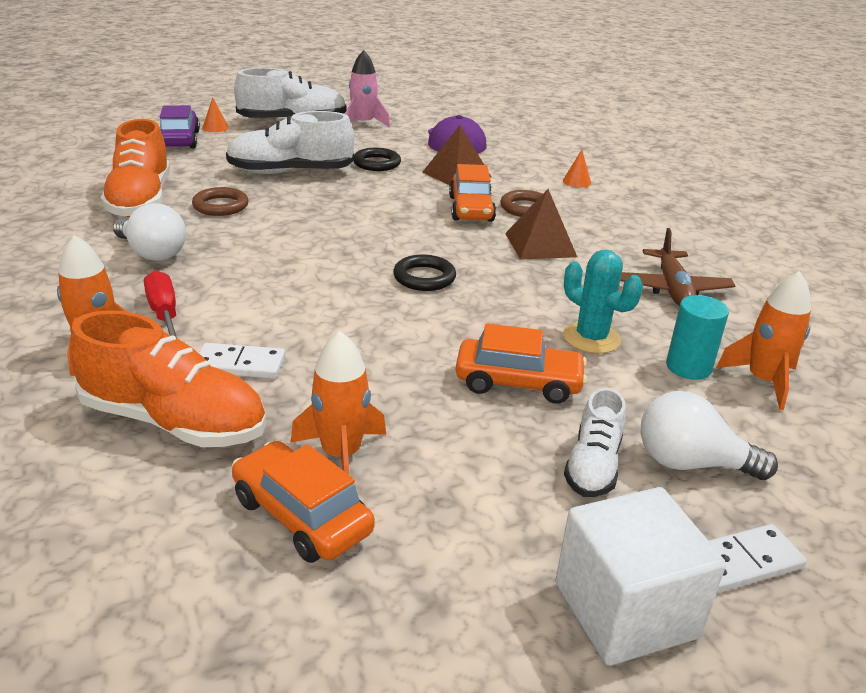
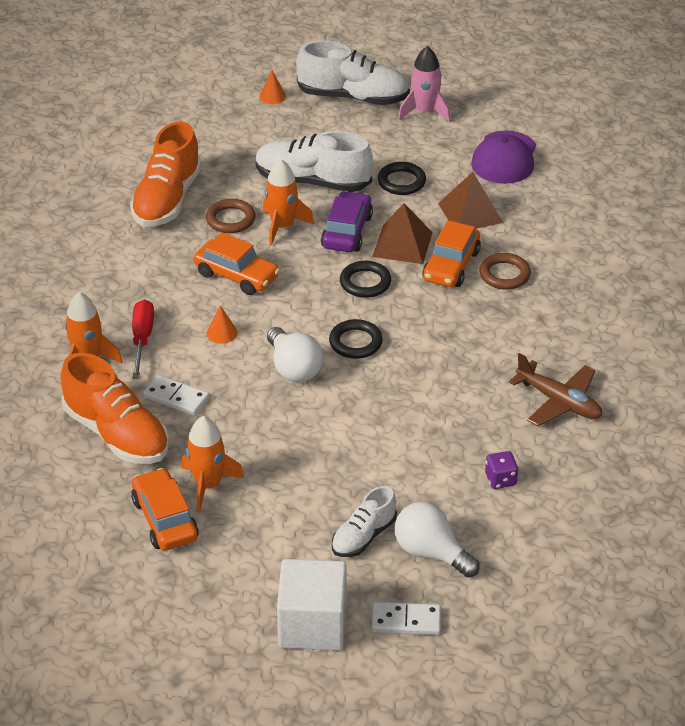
camera: 25 degrees right, 10 degrees up
white light bulb [113,203,186,261] -> white light bulb moved to [267,327,323,382]
purple car [160,105,200,149] -> purple car moved to [321,191,373,252]
orange car [456,323,587,404] -> orange car moved to [194,232,280,295]
brown pyramid [505,189,577,260] -> brown pyramid moved to [372,203,433,264]
orange cone [563,150,591,187] -> orange cone moved to [207,305,237,344]
turquoise cactus [563,250,643,354] -> none
brown plane [620,228,736,306] -> brown plane turned 75 degrees counterclockwise [509,353,602,427]
turquoise cylinder [666,295,729,380] -> purple dice [485,451,518,489]
orange rocket [716,271,811,410] -> orange rocket moved to [263,159,314,246]
none -> black ring [340,261,391,298]

